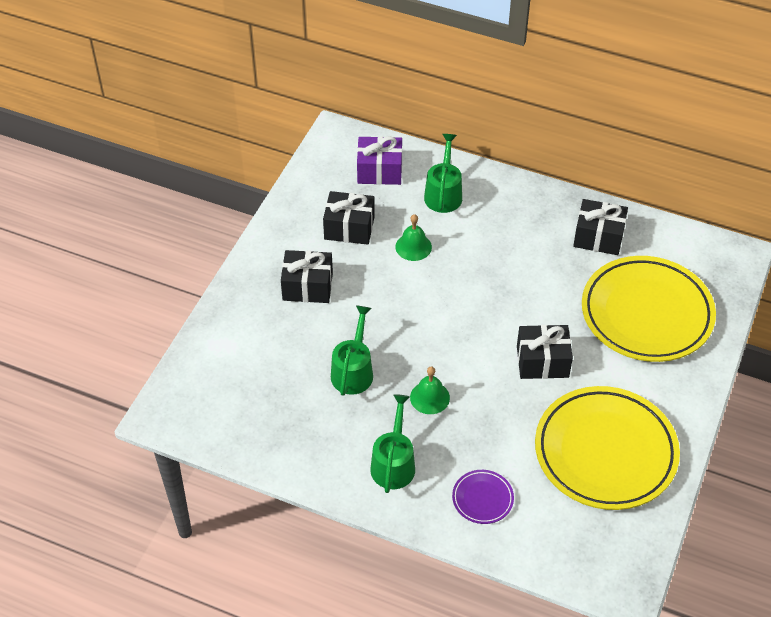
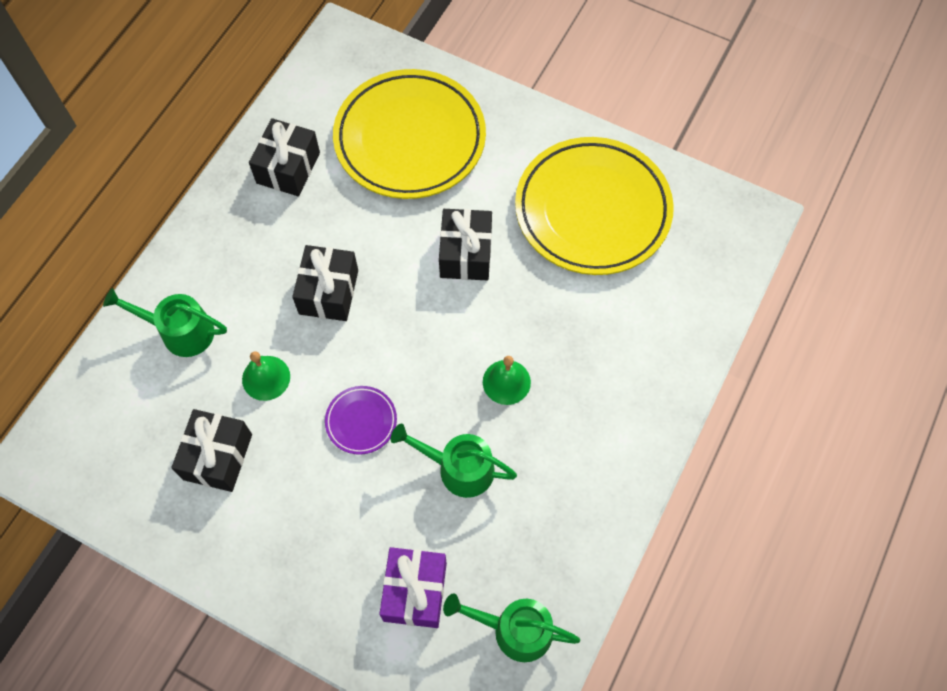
camera: 85 degrees left, 15 degrees up
black gift [281,250,333,303] -> black gift moved to [292,245,358,321]
purple gift [357,136,402,185] -> purple gift moved to [379,547,447,628]
green watering can [370,394,415,493] -> green watering can moved to [443,593,580,662]
purple plate [452,470,514,524] -> purple plate moved to [325,386,397,455]

